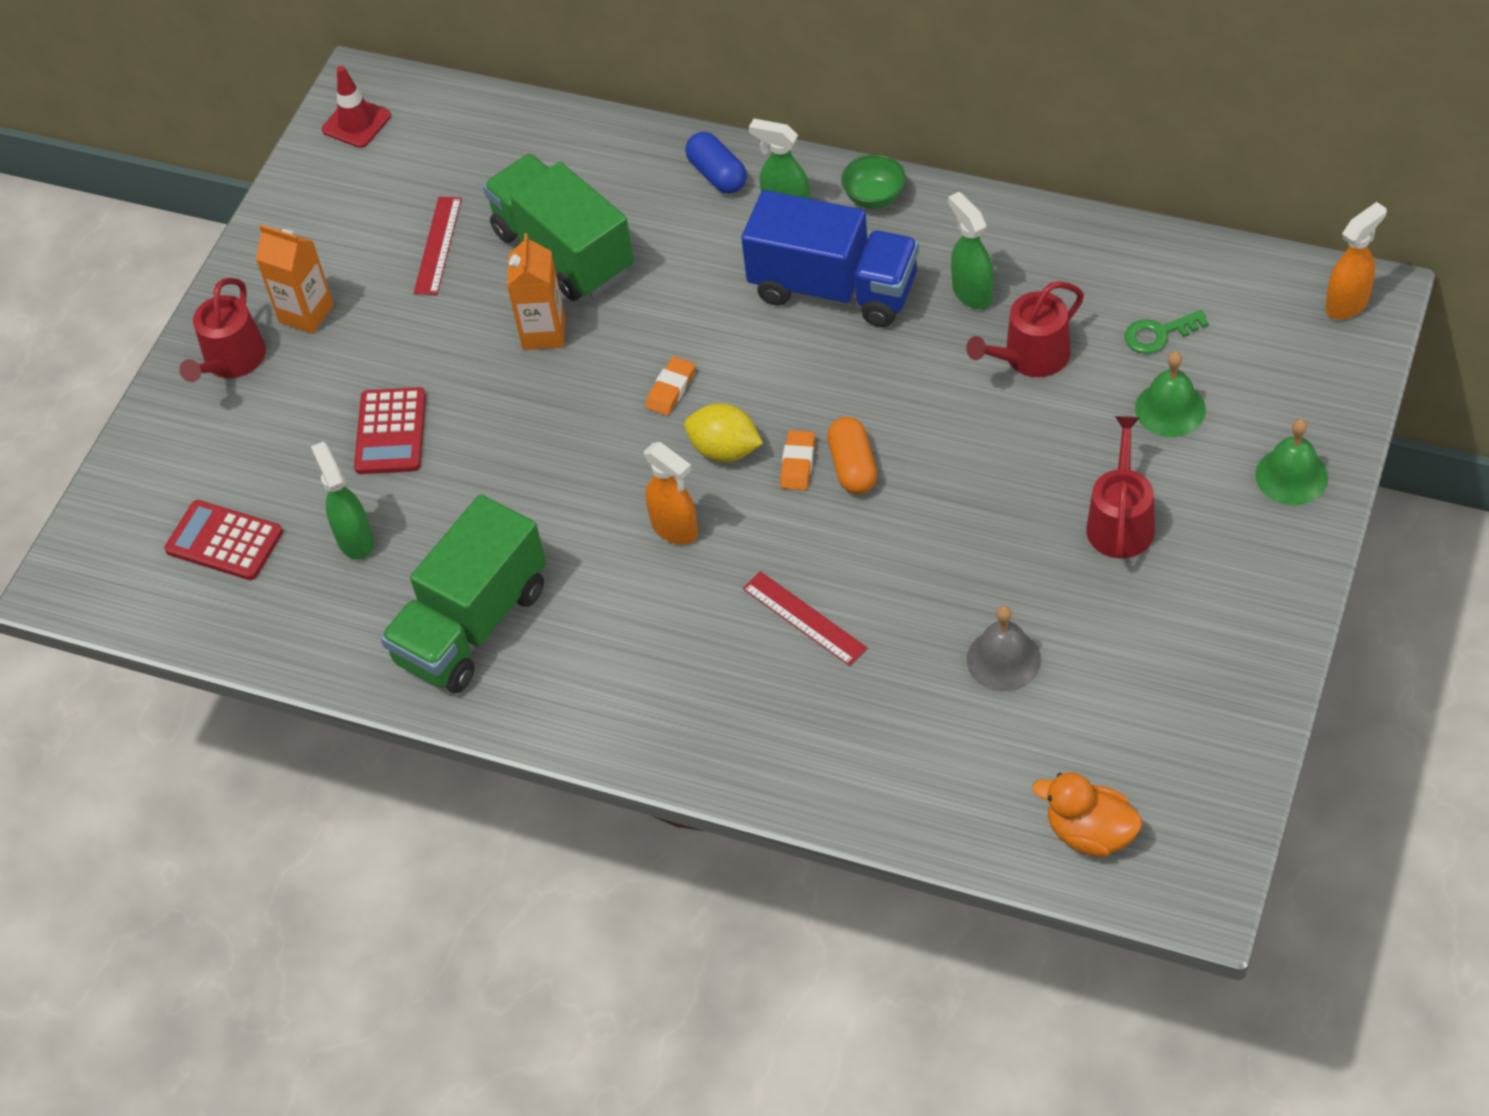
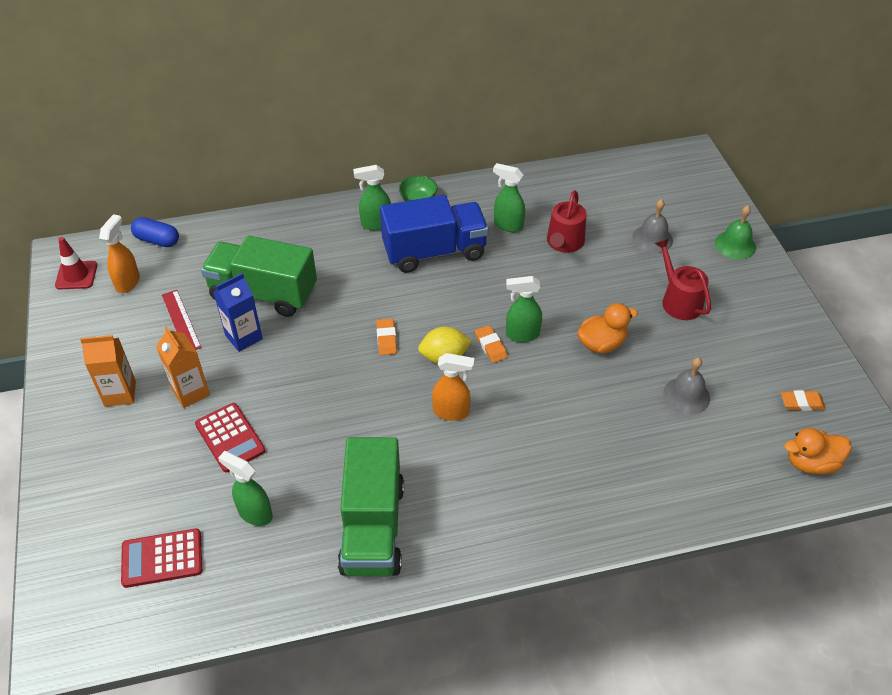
camera: 40 degrees left, 5 degrees down
red watering can [179,278,266,382] -> none
orange carton [507,233,565,350] -> orange carton moved to [156,326,210,408]
blue capsule [685,132,747,194] -> blue capsule moved to [131,217,179,247]
red ruler [743,571,867,666] -> none
orange capsule [827,417,877,494] -> green spray bottle [506,276,542,342]
green key [1124,310,1209,354] -> none
green bell [1135,351,1206,437] -> grey bell [632,199,673,253]
orange spray bottle [1325,202,1387,320] -> orange spray bottle moved to [99,214,140,293]
none -> blue carton [213,273,263,352]
none -> orange duck [577,303,638,353]
none -> orange eraser [781,390,826,411]

